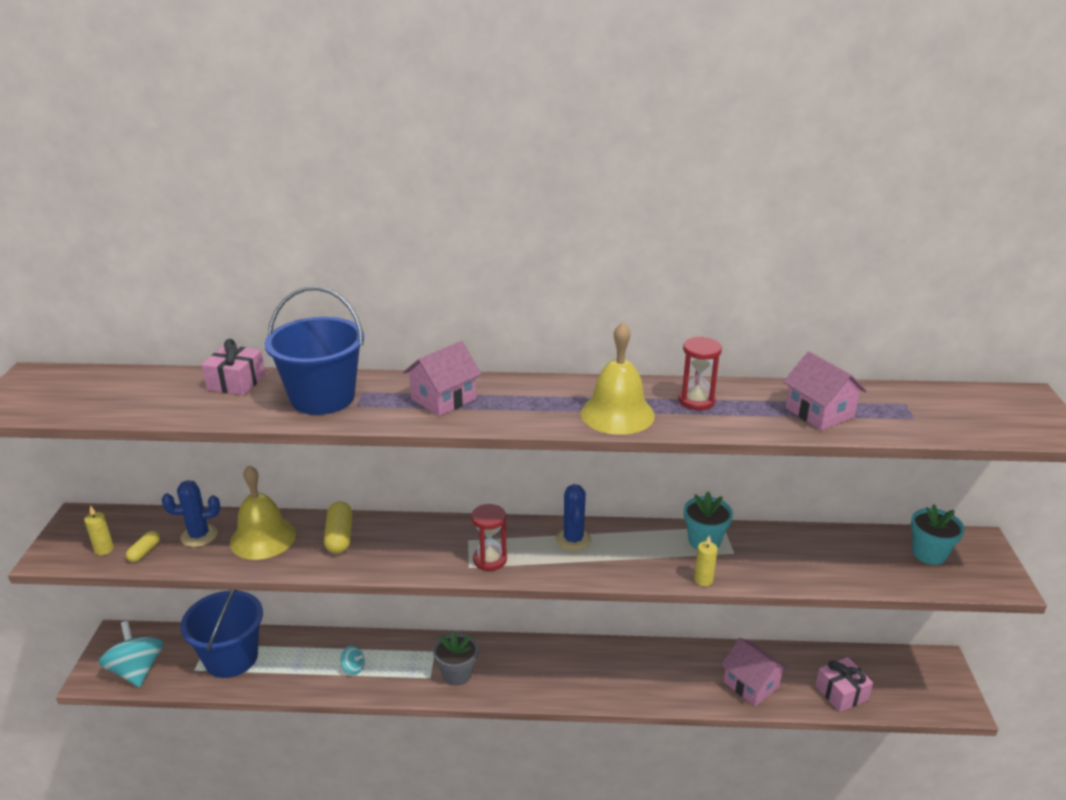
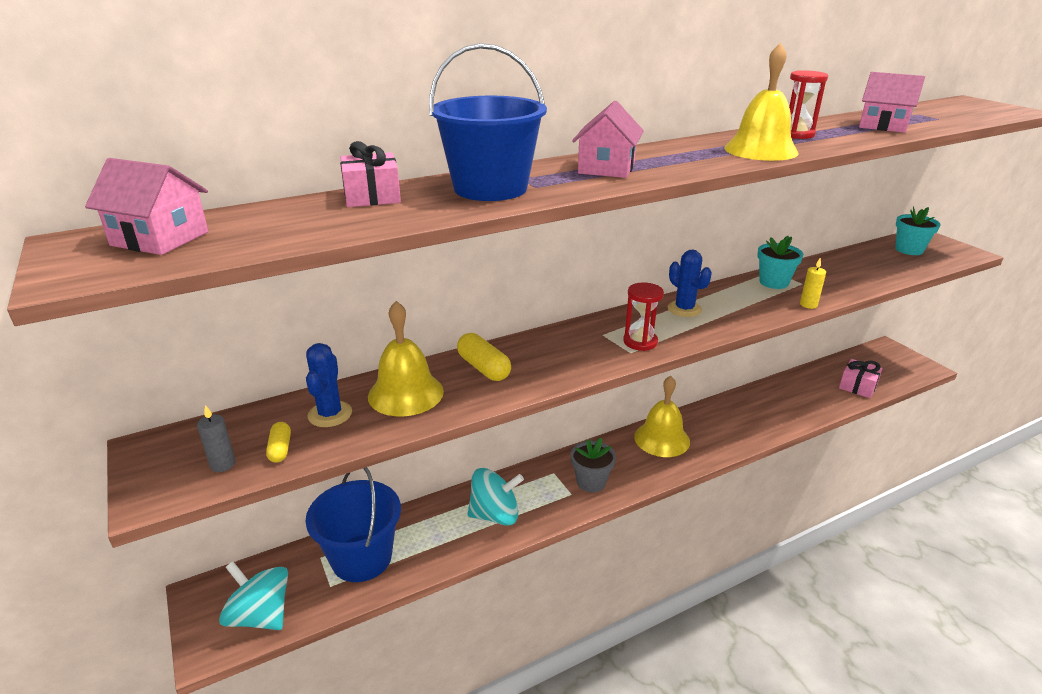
camera: 30 degrees left, 0 degrees up
yellow candle [84,506,114,555] -> grey candle [197,405,235,472]
blue cactus [162,480,220,547] -> blue cactus turned 45 degrees counterclockwise [306,343,352,427]
turquoise spinning top [341,646,365,675] -> turquoise spinning top [468,468,524,526], size x2.14
pink house [721,638,788,706] -> pink house moved to [85,158,208,255]
none -> yellow bell [634,376,690,457]

